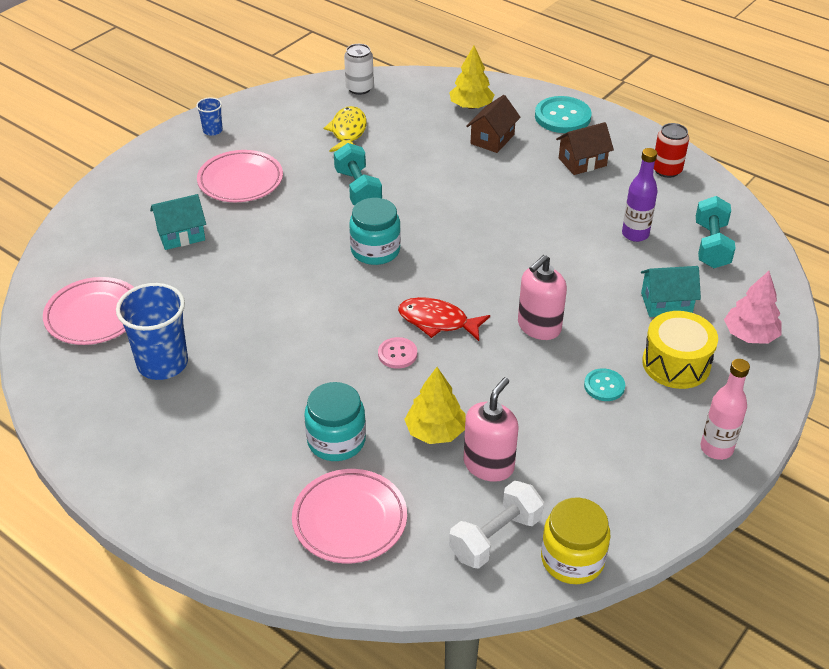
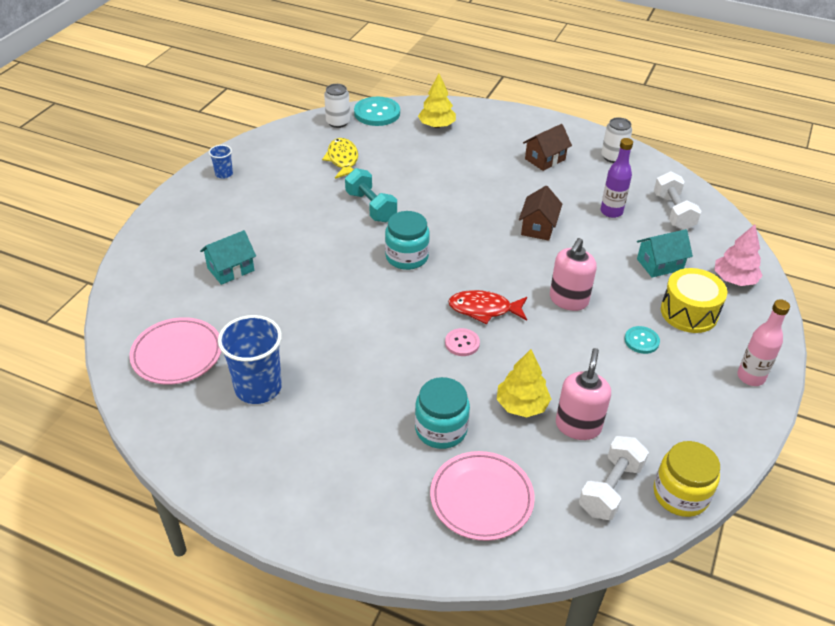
camera: 15 degrees left, 0 degrees up
pink plate [197,150,283,202] -> none
brown house [467,95,521,153] -> brown house moved to [519,186,562,241]
turquoise button [535,96,591,133] -> turquoise button moved to [354,97,400,126]
red can [654,123,689,178] -> white can [601,117,632,163]
turquoise dumbbell [696,196,735,268] -> white dumbbell [654,171,701,230]

